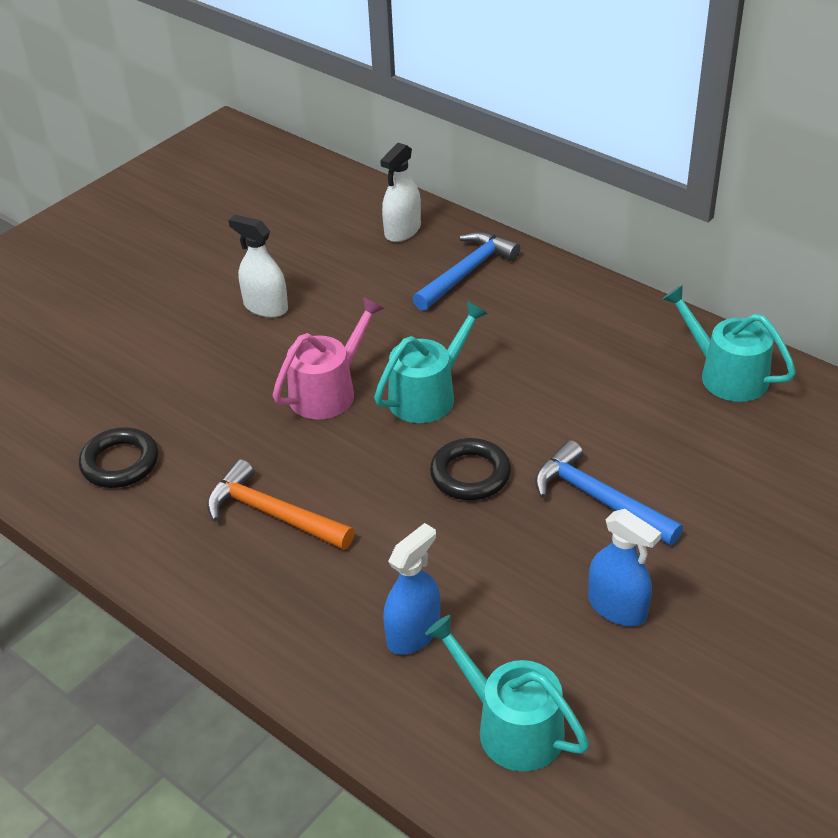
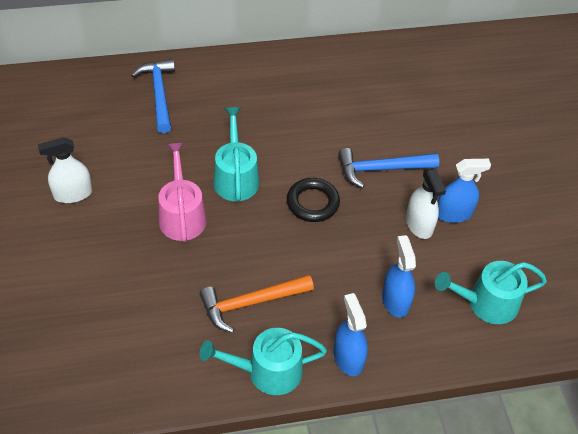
camera: 55 degrees left, 10 degrees up
black ring [79,427,158,488] -> none
white spray bottle [380,143,421,242] -> white spray bottle moved to [406,168,446,239]
turquoise watering can [662,285,796,402] -> turquoise watering can moved to [200,328,327,395]
none -> blue spray bottle [334,293,368,376]

